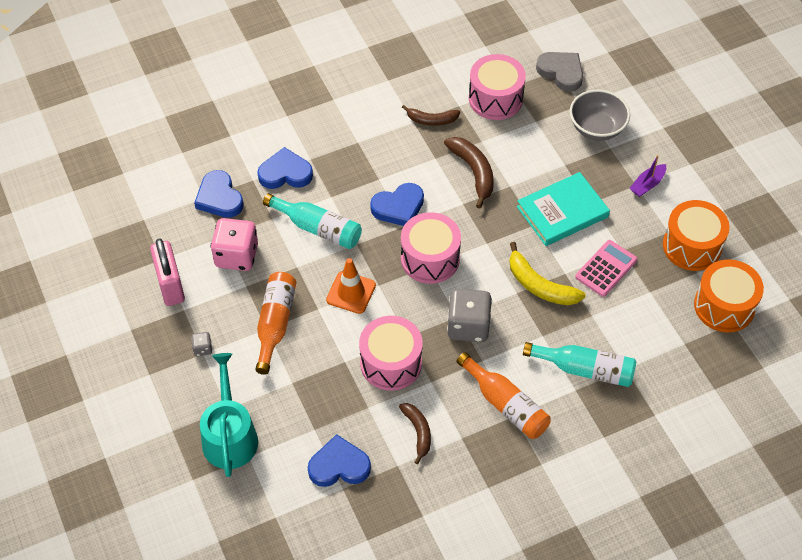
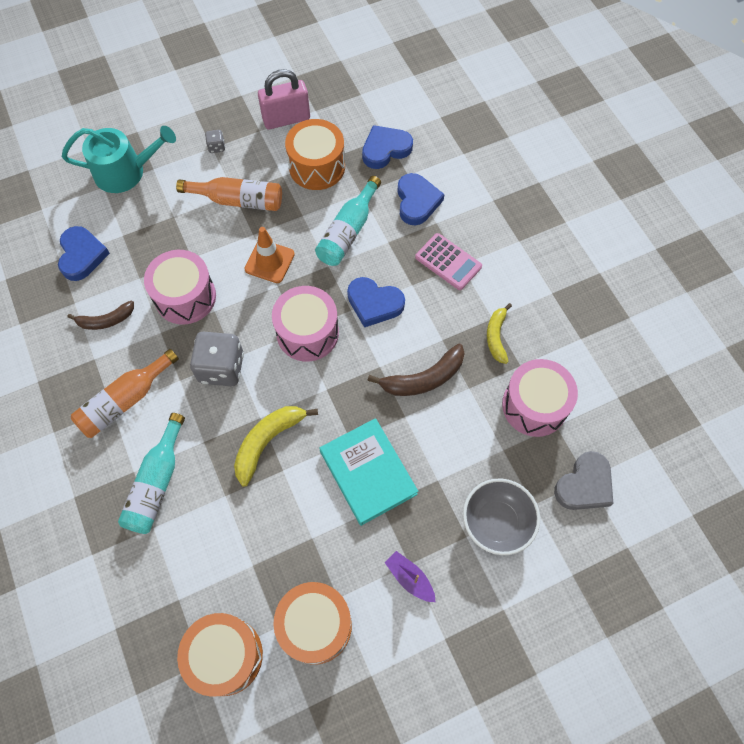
camera: 90 degrees right, 10 degrees up
pink dice [211,218,258,271] -> orange drum [285,119,345,190]
blue heart [370,183,424,226] -> blue heart turned 45 degrees counterclockwise [347,277,405,327]
brown banana [402,105,460,126] -> yellow banana [487,303,512,364]
pink calculator [575,240,637,297] -> pink calculator moved to [415,233,482,290]

